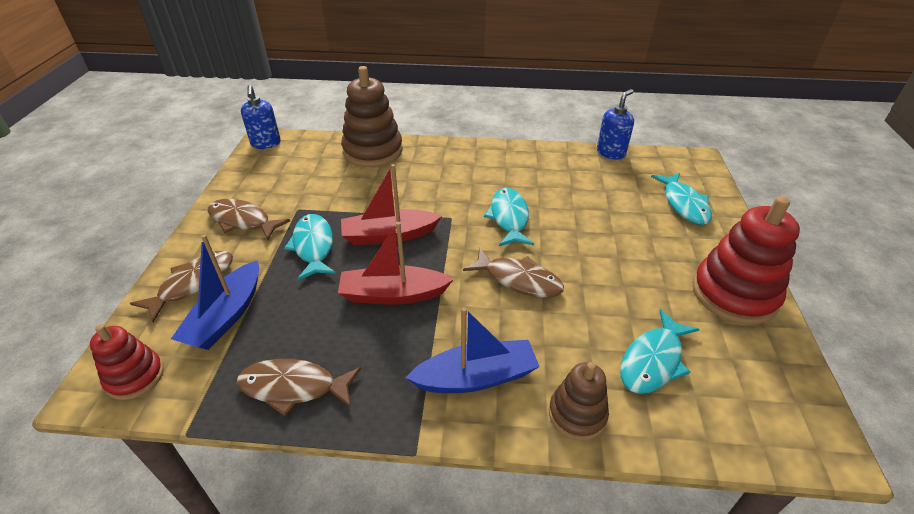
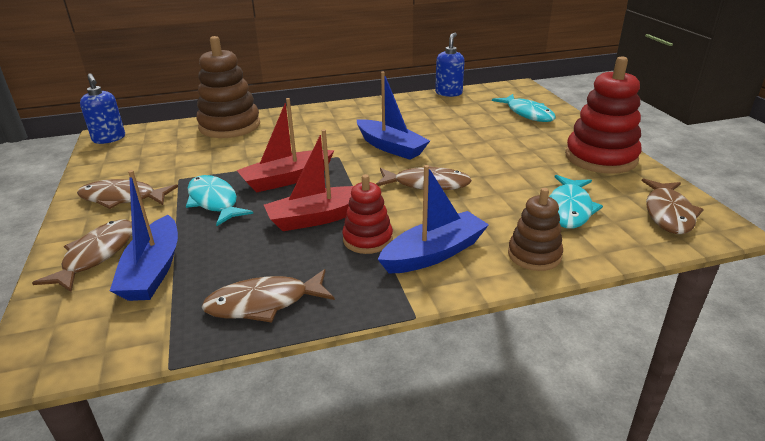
camera: 20 degrees left, 10 degrees down
red stacking toy [90,324,164,400] -> red stacking toy moved to [342,174,393,254]
turquoise fish [484,188,534,246] -> blue boat [356,72,430,160]
none -> brown fish [642,178,704,234]

